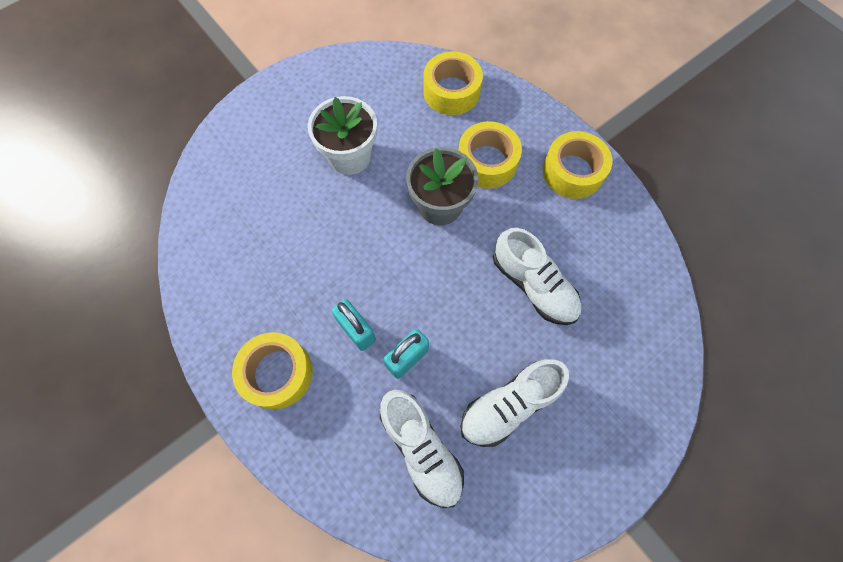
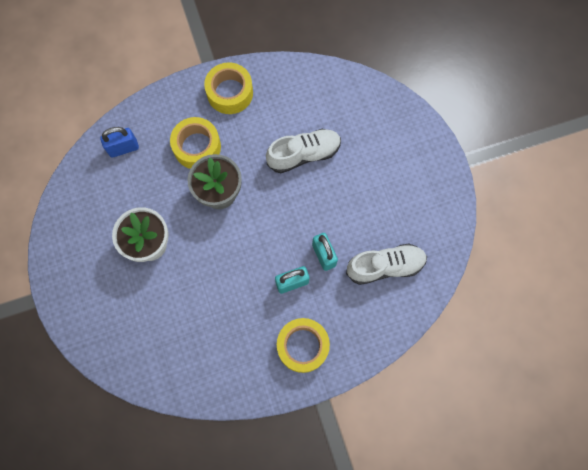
camera: 70 degrees left, 5 degrees up
yellow tape [424,51,483,115] -> blue padlock [100,127,139,158]
white shoe [460,359,569,447] -> none

